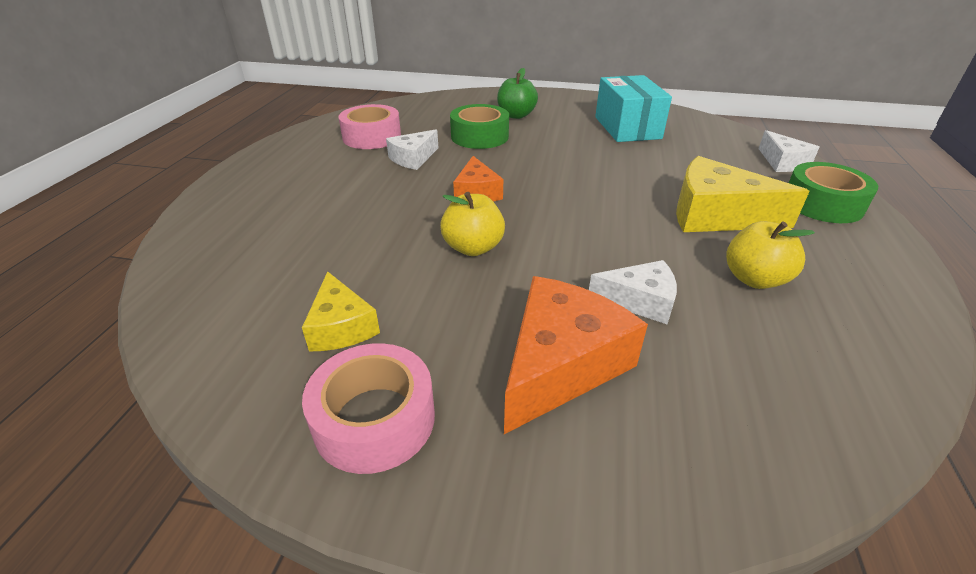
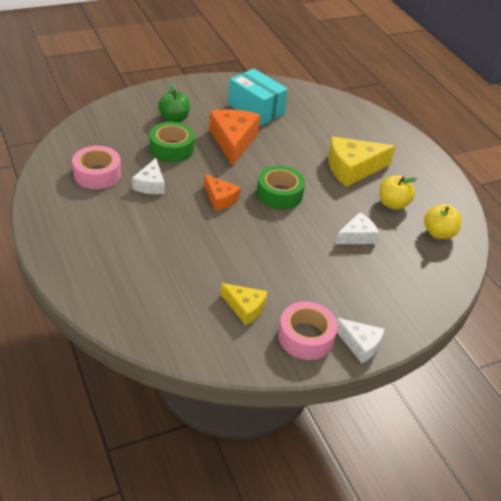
camera: 40 degrees left, 5 degrees up
yellow apple [440,192,505,256] -> yellow apple moved to [424,204,462,239]
orange cheese [504,276,648,434] -> orange cheese moved to [209,109,260,166]
white cheese [758,130,819,172] -> white cheese moved to [336,318,385,363]
green tape [789,162,878,223] -> green tape moved to [257,166,305,210]

